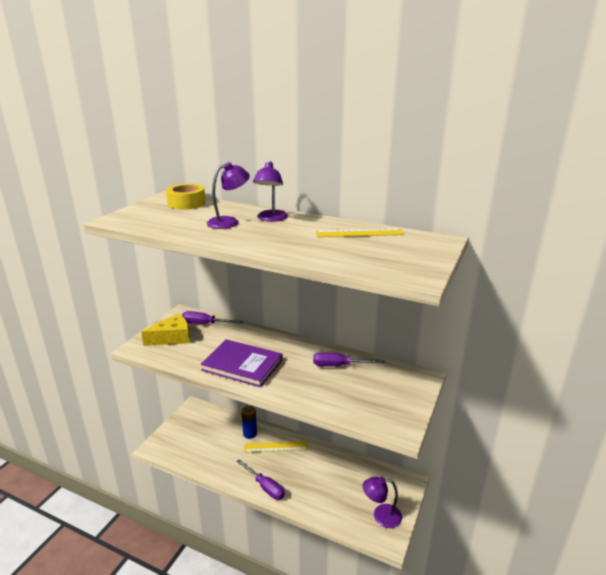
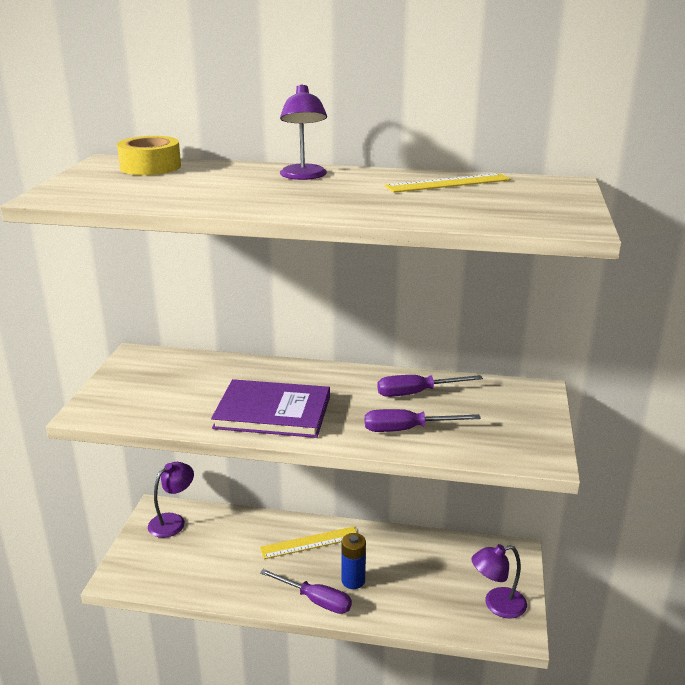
camera: 15 degrees left, 0 degrees up
yellow cheese [141,314,190,346] -> none
purple screwdriver [182,311,244,324] -> purple screwdriver moved to [365,409,481,432]
purple lamp [207,162,250,229] -> purple lamp moved to [148,462,194,538]
blue battery [241,406,257,439] -> blue battery moved to [342,533,366,589]

